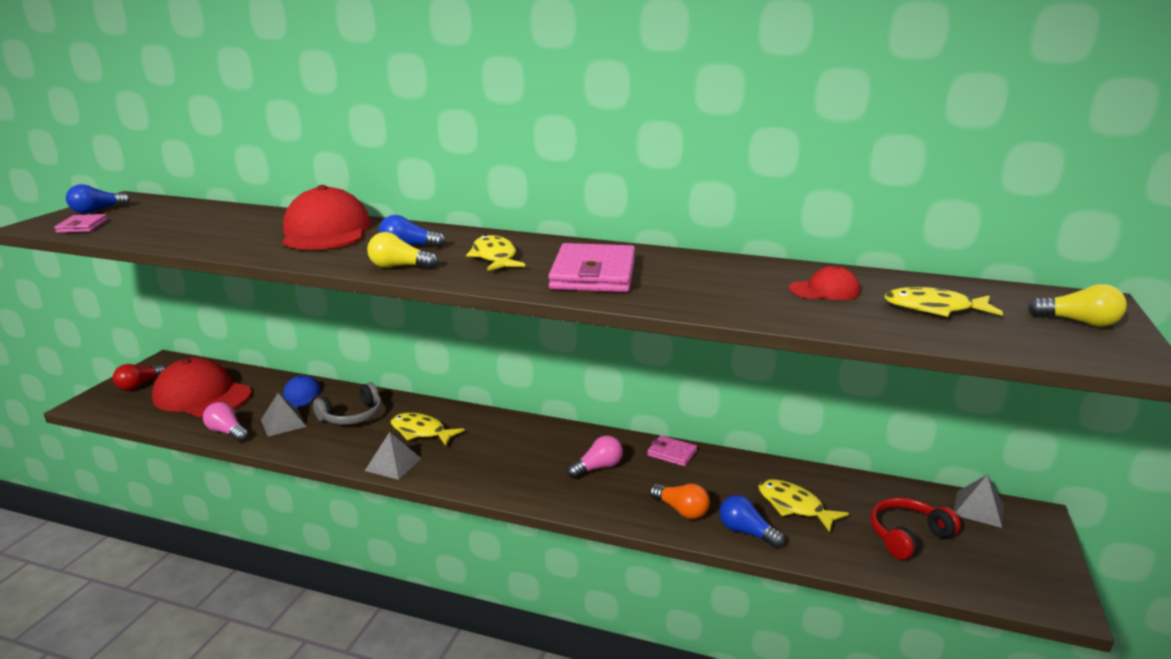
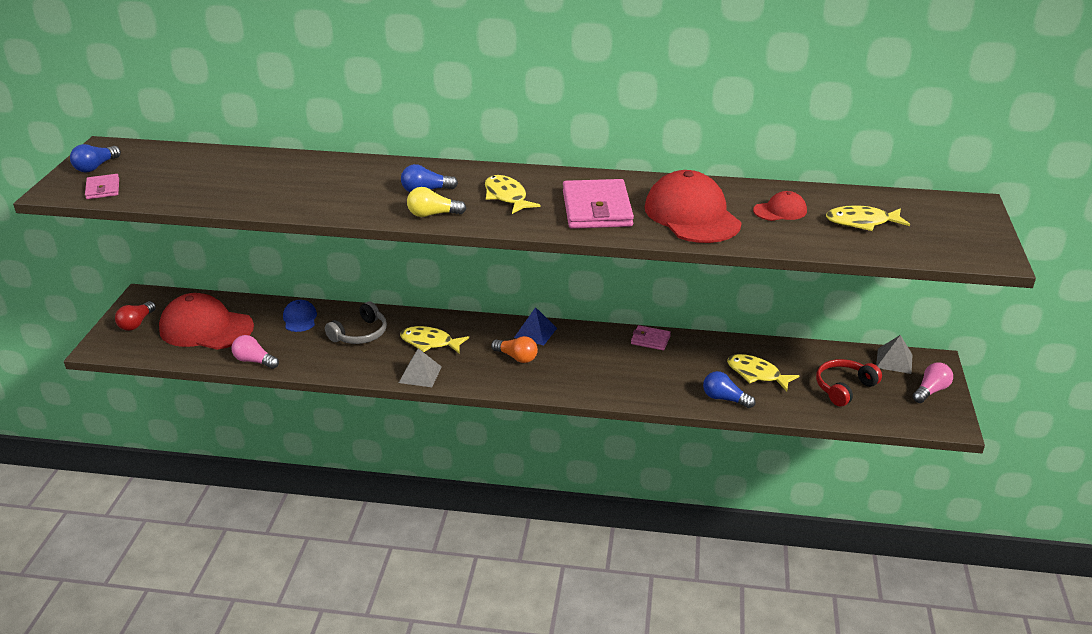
camera: 10 degrees left, 10 degrees up
grey pyramid [261,393,306,437] -> none
red cap [282,185,371,250] -> red cap moved to [645,170,742,243]
pink light bulb [567,436,623,478] -> pink light bulb moved to [912,362,953,403]
orange light bulb [650,483,710,519] -> orange light bulb moved to [491,336,538,363]
yellow light bulb [1028,284,1127,327] -> none
none -> blue pyramid [514,307,557,346]

